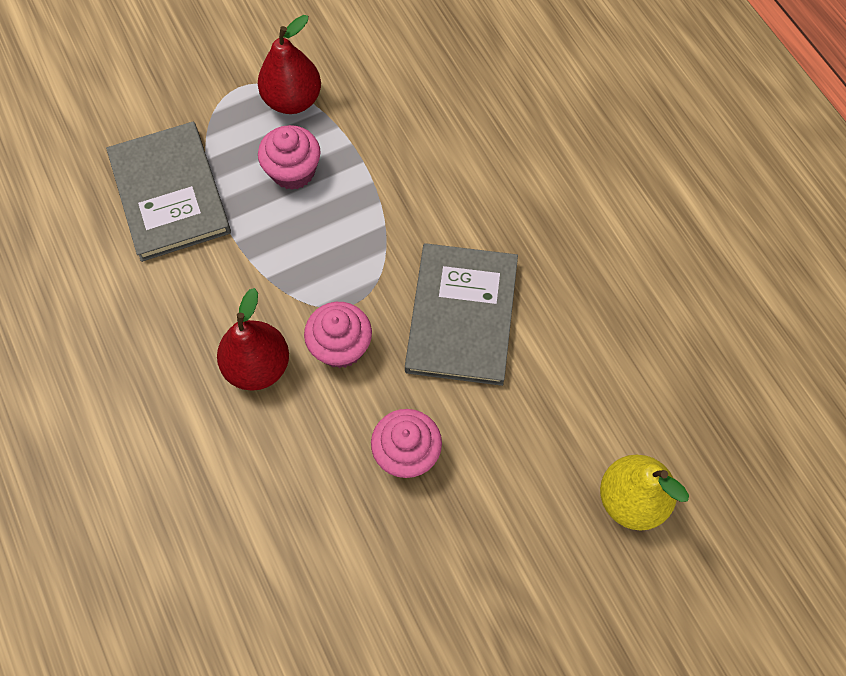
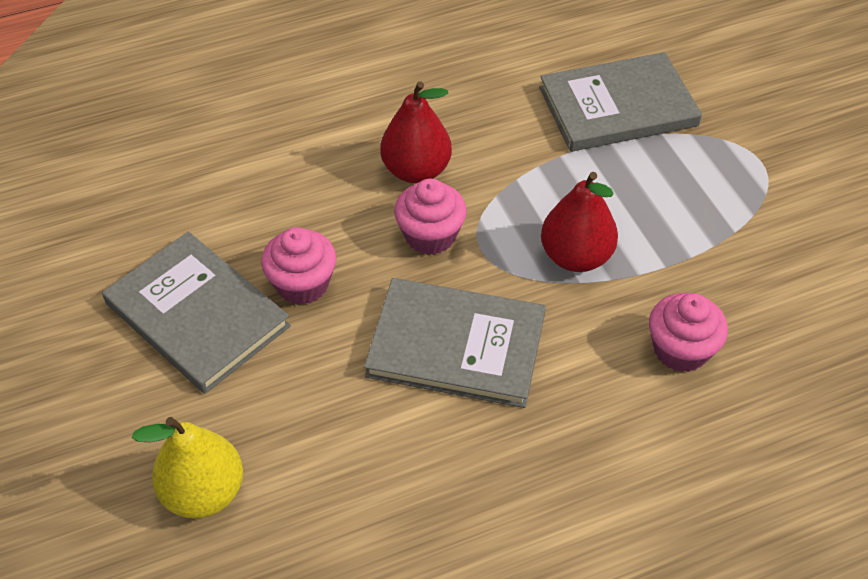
camera: 95 degrees right, 15 degrees down
red pear [258,15,321,114] -> red pear moved to [541,172,618,272]
pink cupcake [258,125,321,190] -> pink cupcake moved to [649,293,728,372]
none -> grey book [102,232,291,394]

